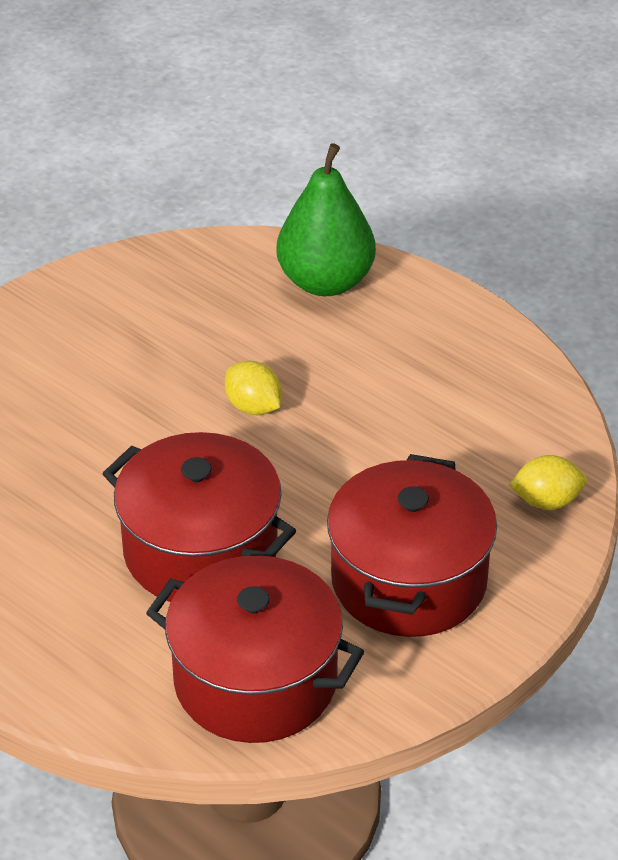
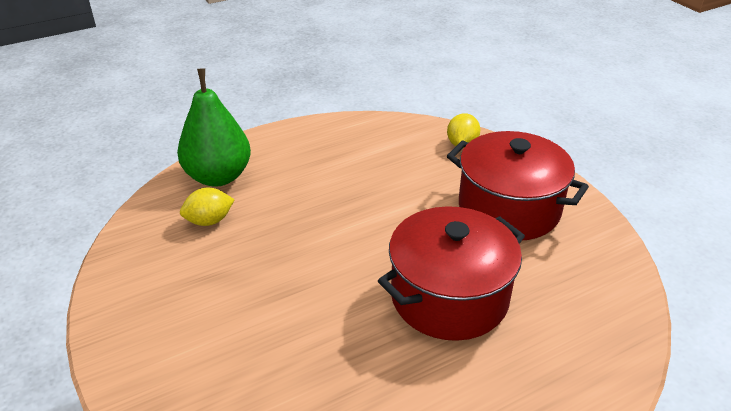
camera: 70 degrees left, 5 degrees down
red pot [146,555,364,743] -> none
yellow lemon [225,361,282,415] -> yellow lemon moved to [180,188,235,226]

